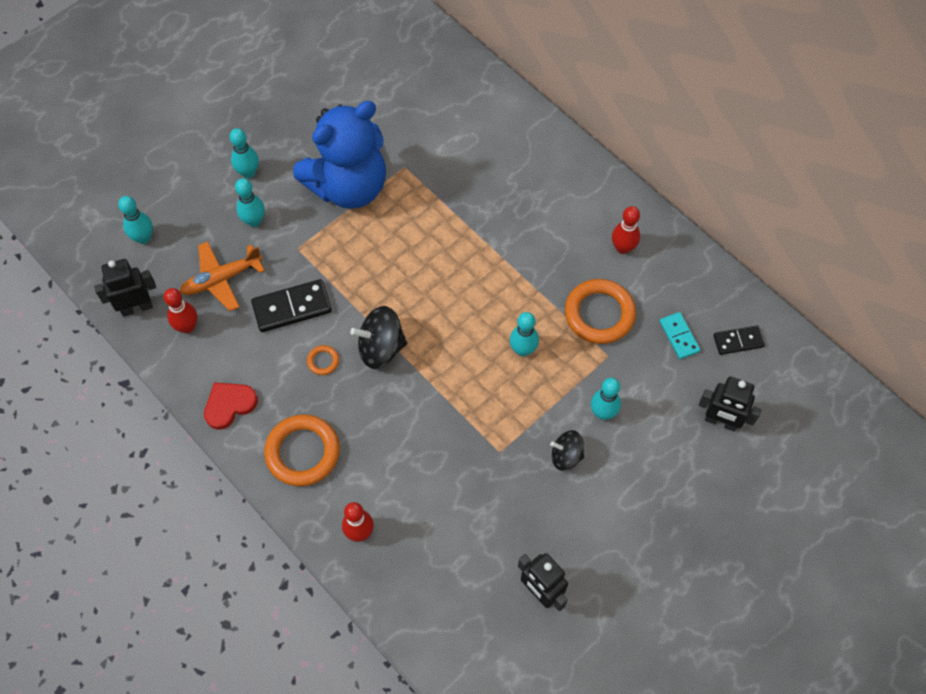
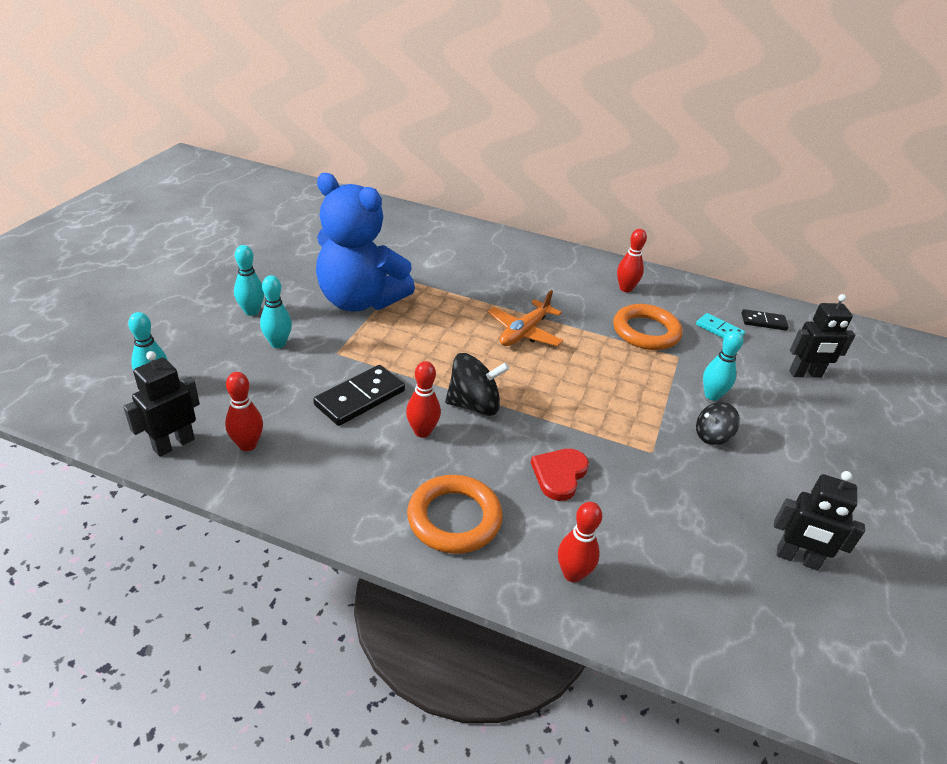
camera: 30 degrees left, 25 degrees down
orange plane [180,241,265,311] -> orange plane moved to [488,290,563,346]
red heart [204,382,258,430] -> red heart moved to [531,449,589,501]
blue teddy bear [293,101,386,209] -> blue teddy bear turned 90 degrees clockwise [316,173,415,312]
orange ring [307,345,339,375] -> red bowling pin [406,361,441,438]
black spinning top [350,306,407,369] -> black spinning top turned 150 degrees counterclockwise [445,353,509,416]
turquoise bowling pin [510,312,539,357] -> none
black domino [713,325,765,355] -> black domino turned 45 degrees clockwise [742,309,789,331]

